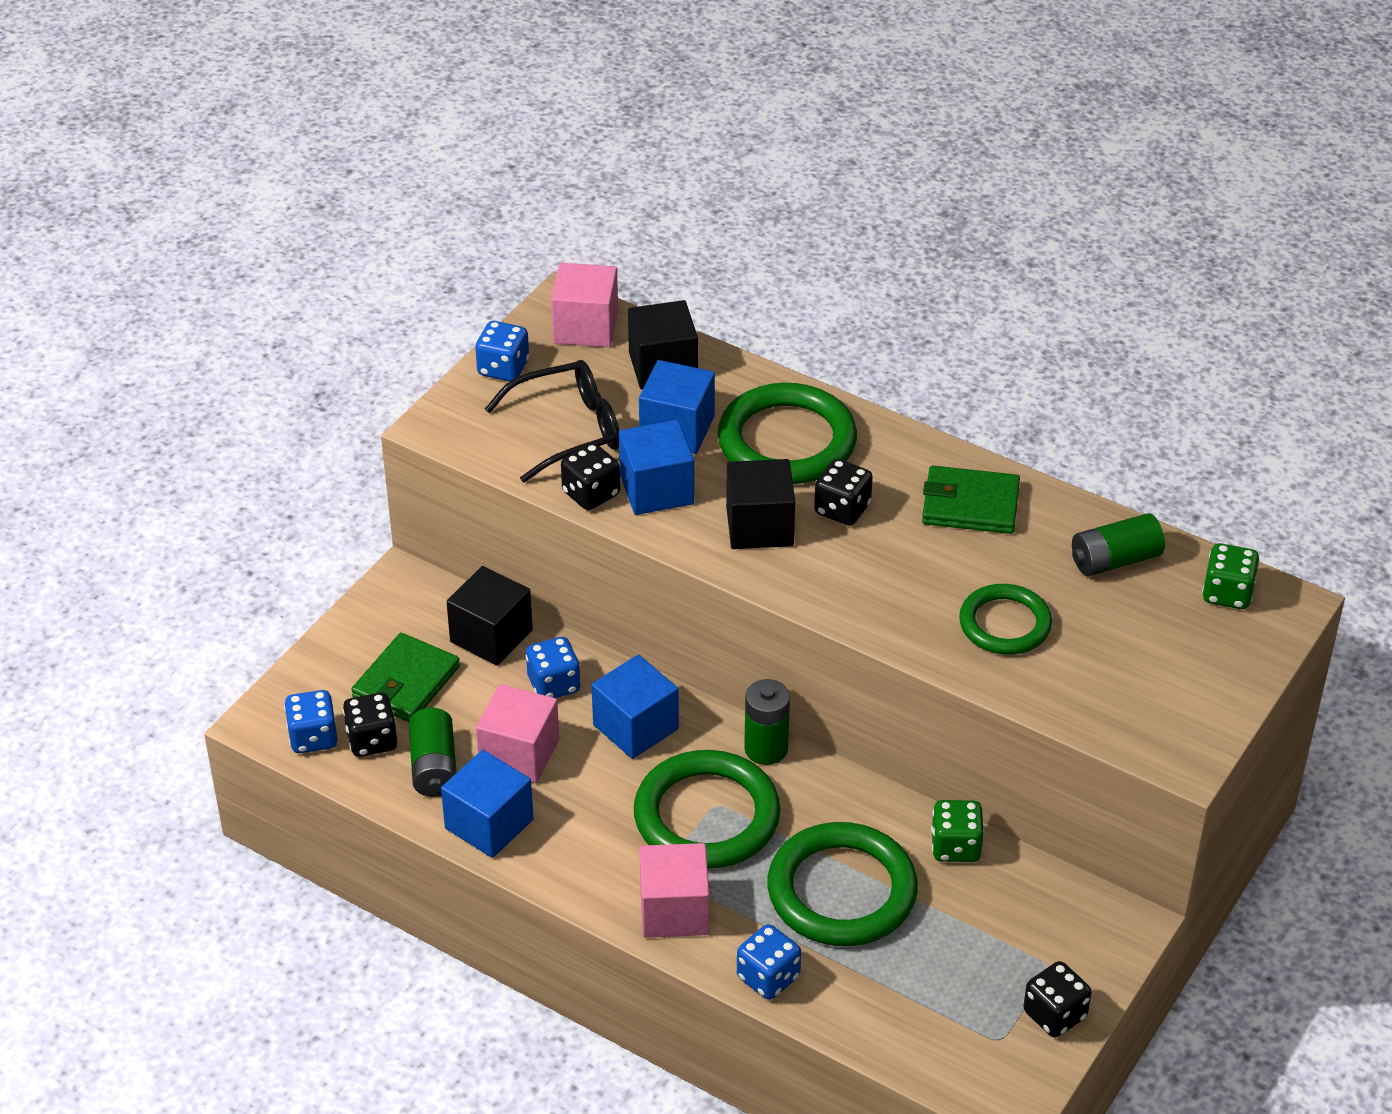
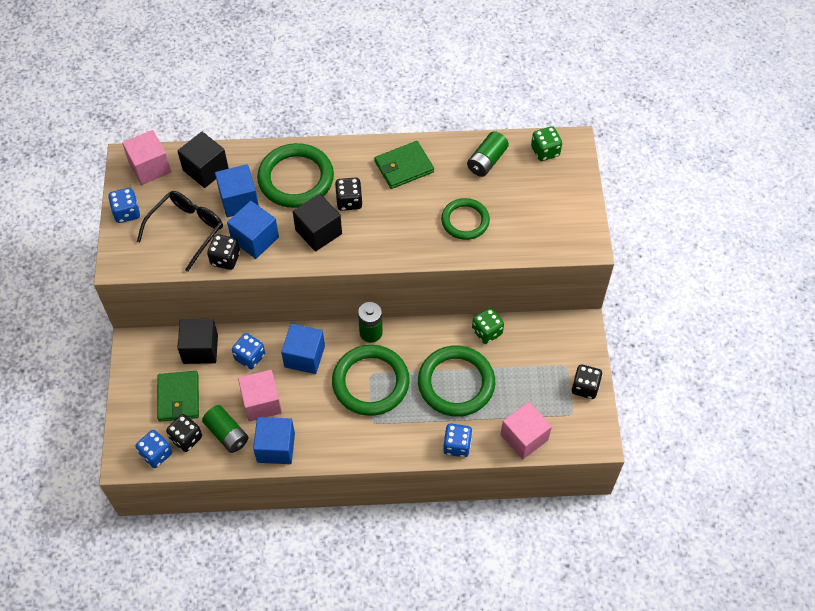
camera: 35 degrees left, 15 degrees up
pink cube [640,843,709,938] -> pink cube moved to [500,402,552,459]

